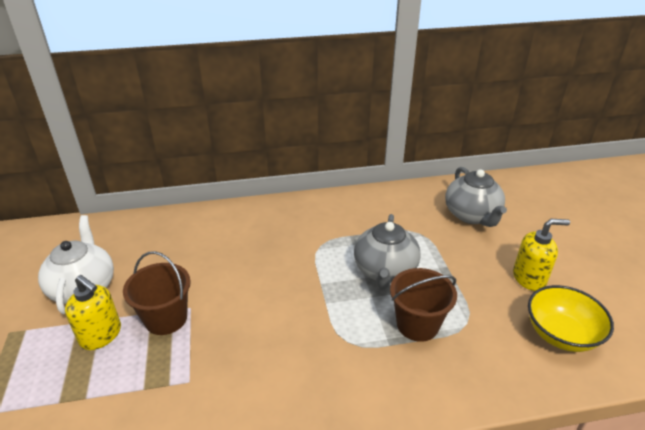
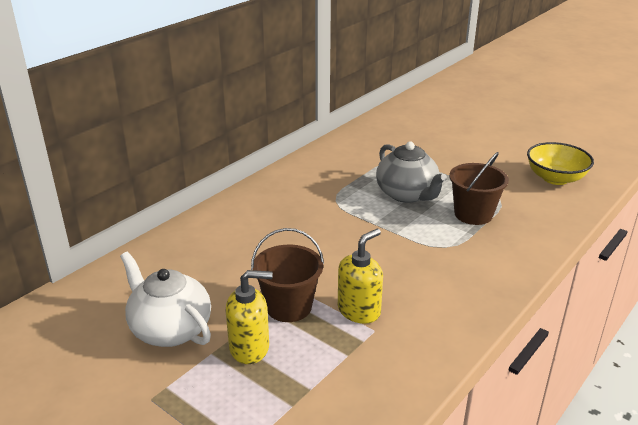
camera: 40 degrees left, 5 degrees down
grey teapot [445,167,507,227] -> none
yellow soap dispenser [513,219,570,291] -> yellow soap dispenser moved to [338,229,383,324]

